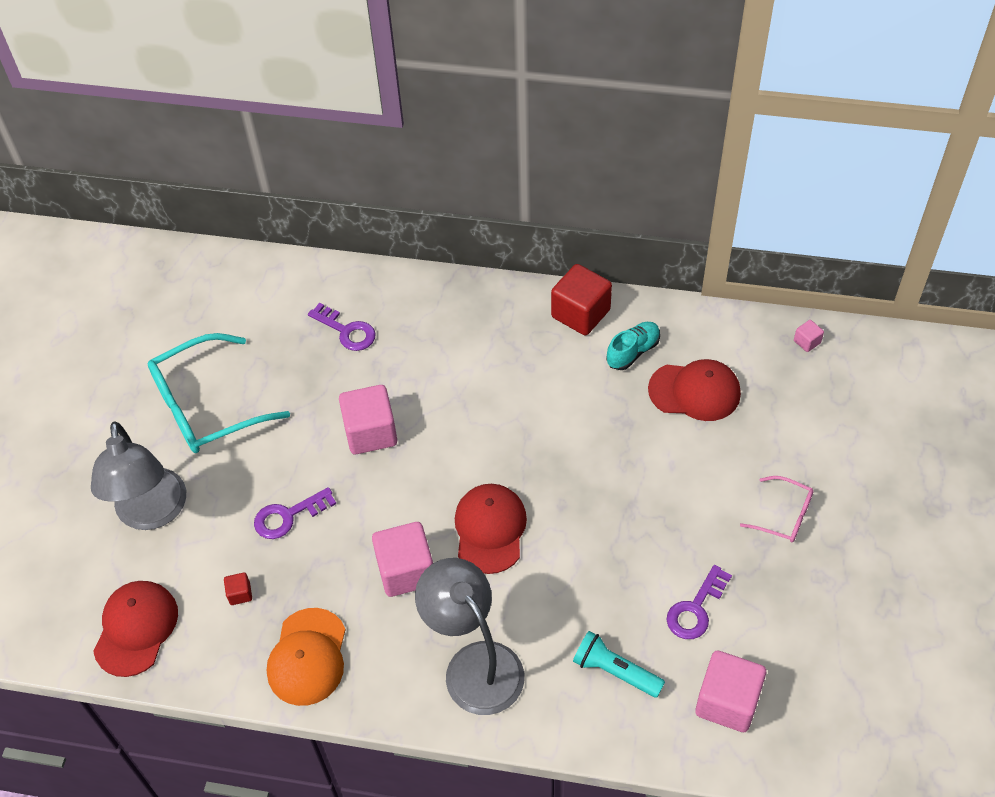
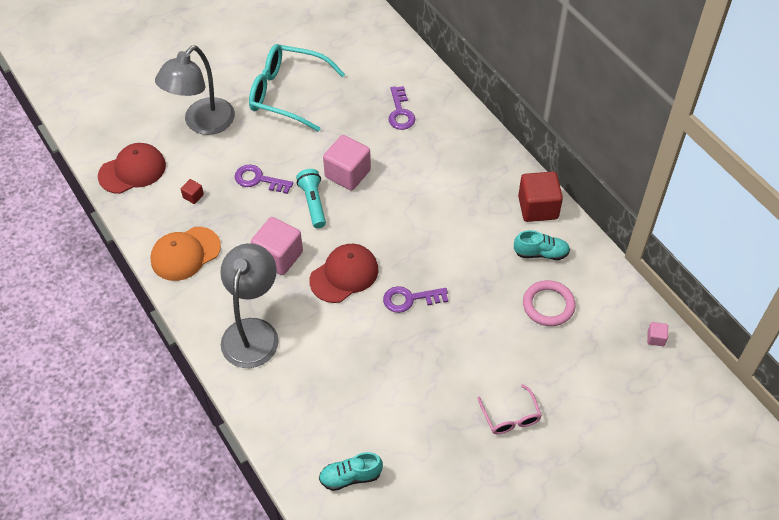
camera: 45 degrees right, 0 degrees up
turquoise flashlight [573,631,665,698] -> turquoise flashlight moved to [296,169,326,228]
red cap [648,359,741,421] -> pink ring [523,280,576,326]
purple key [667,565,732,639] -> purple key moved to [383,286,448,313]
pink cube [695,651,766,732] -> turquoise shoe [319,452,383,491]

